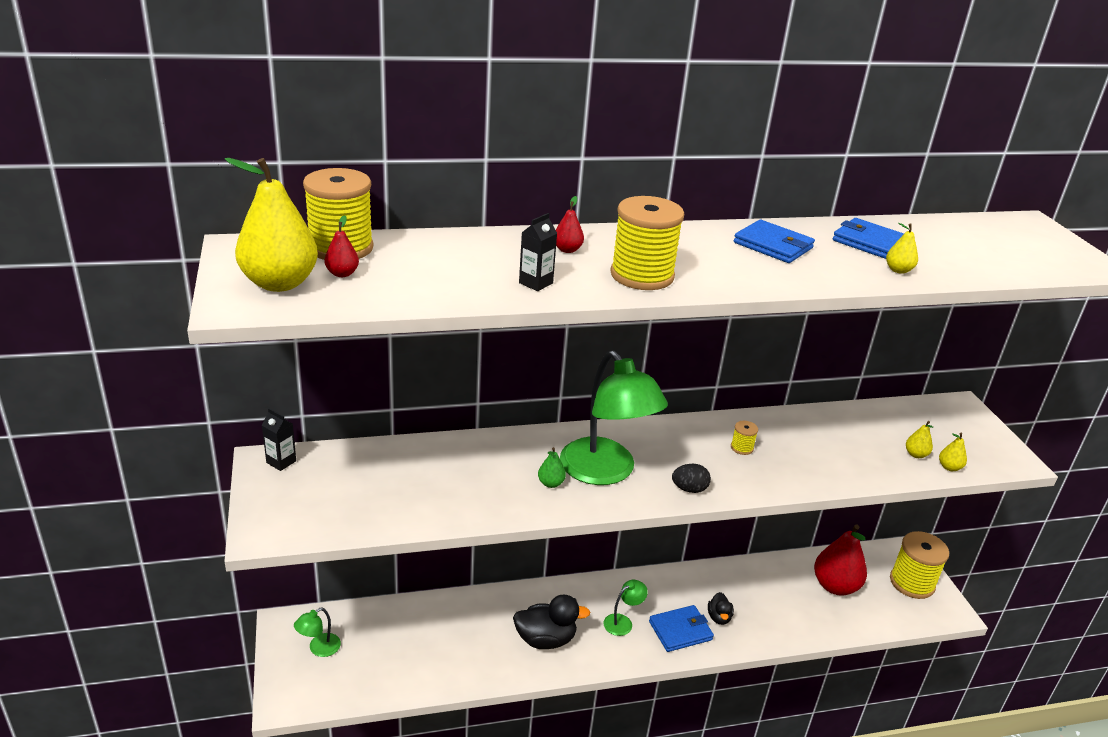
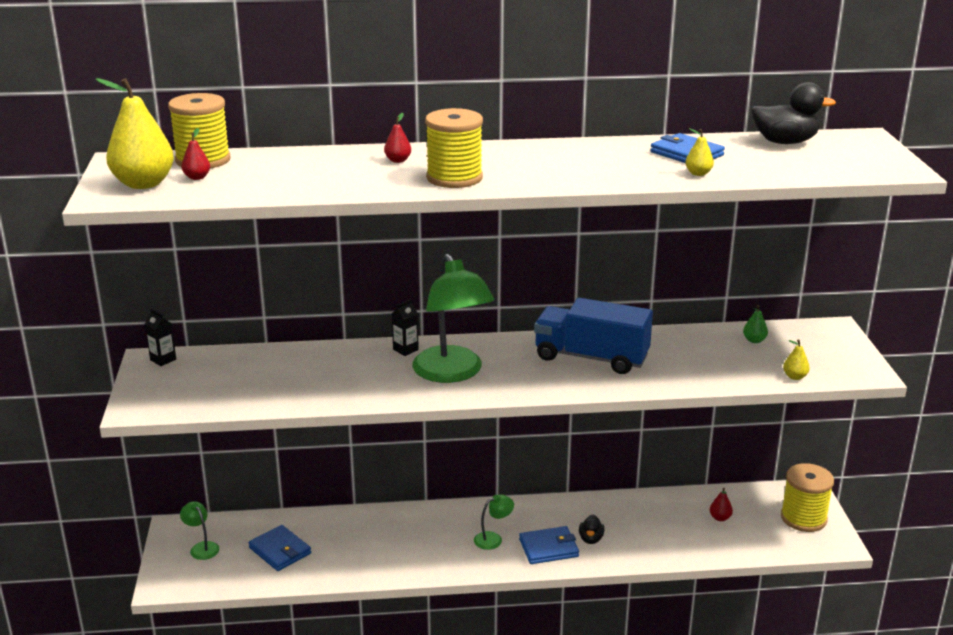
camera: 10 degrees right, 5 degrees down
green lamp [294,608,341,657] -> green lamp turned 90 degrees clockwise [180,501,219,560]
black duck [513,594,591,649] -> black duck moved to [752,82,836,144]
black carton [519,213,557,291] -> black carton moved to [392,299,419,356]
green pear [538,447,566,488] -> green pear moved to [743,305,768,343]
black egg [672,464,711,493] -> none
yellow spool [731,421,758,455] -> blue truck [534,298,653,374]
blue wallet [734,220,815,263] -> blue wallet moved to [248,525,311,571]
red pear [814,524,867,596] -> red pear [710,488,733,521], size x0.44
yellow pear [906,421,933,458] -> none

